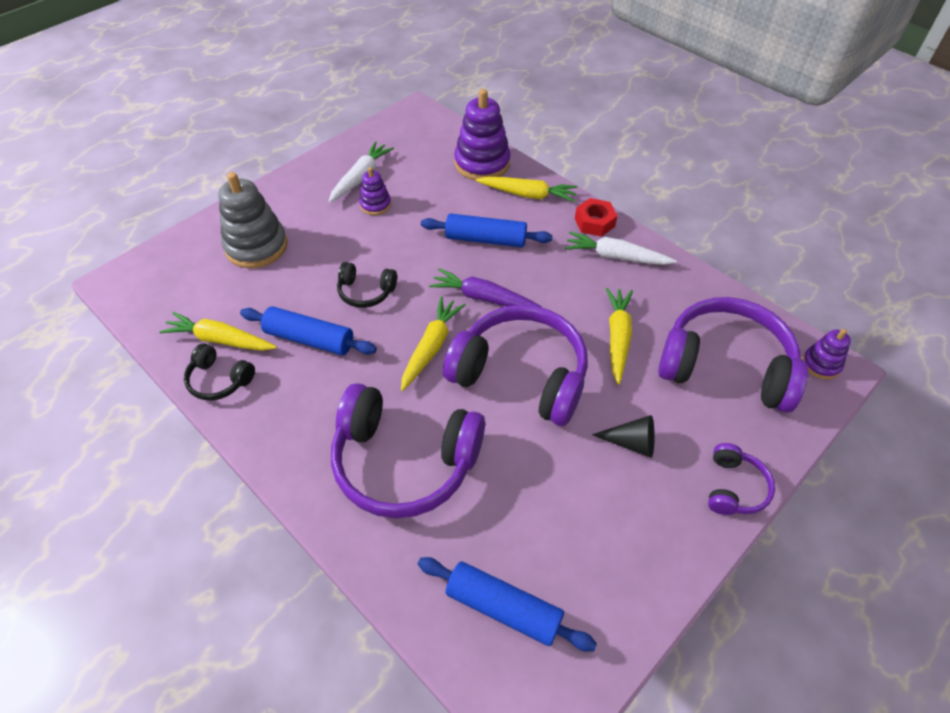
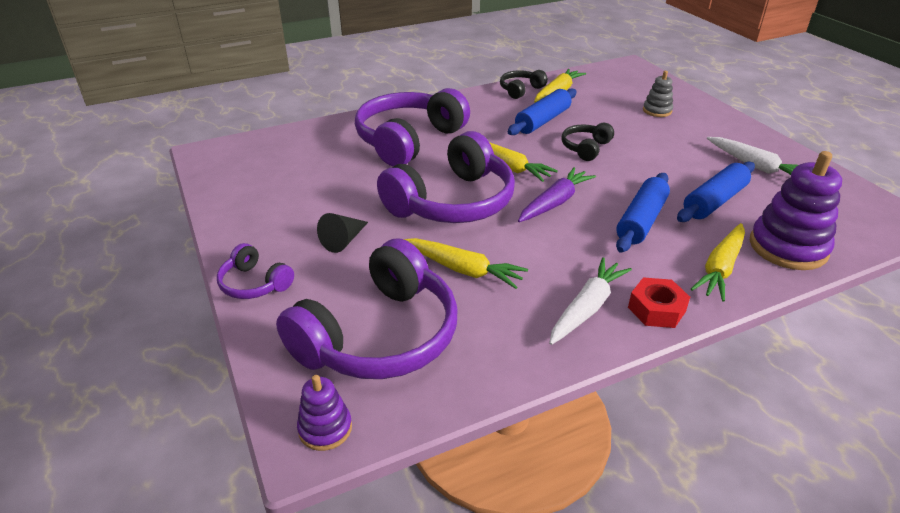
camera: 110 degrees right, 15 degrees down
grey stacking toy [218,172,288,268] -> grey stacking toy [643,71,673,117], size x0.53
purple stacking toy [359,167,391,215] -> none
blue rolling pin [418,557,597,652] -> blue rolling pin moved to [677,161,755,222]

